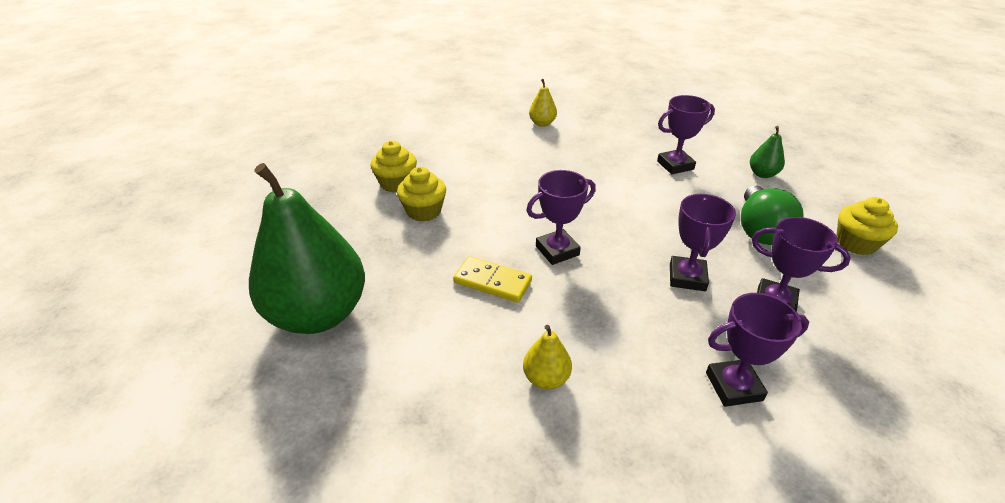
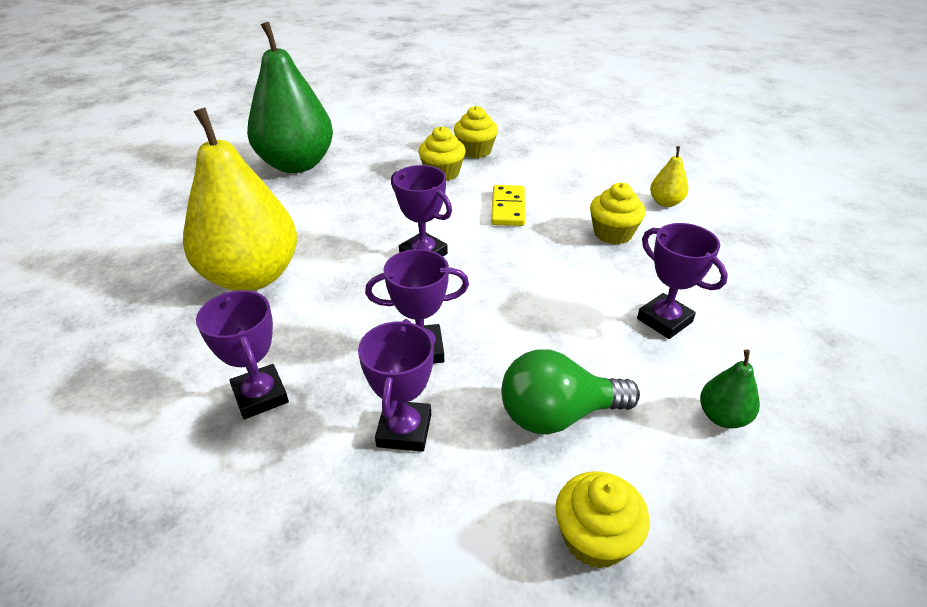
camera: 70 degrees right, 0 degrees up
yellow domino [453,256,532,303] -> yellow domino moved to [491,185,525,226]
yellow pear [523,325,572,389] -> yellow pear [183,107,297,291], size x2.44
none -> yellow cupcake [590,183,645,244]

